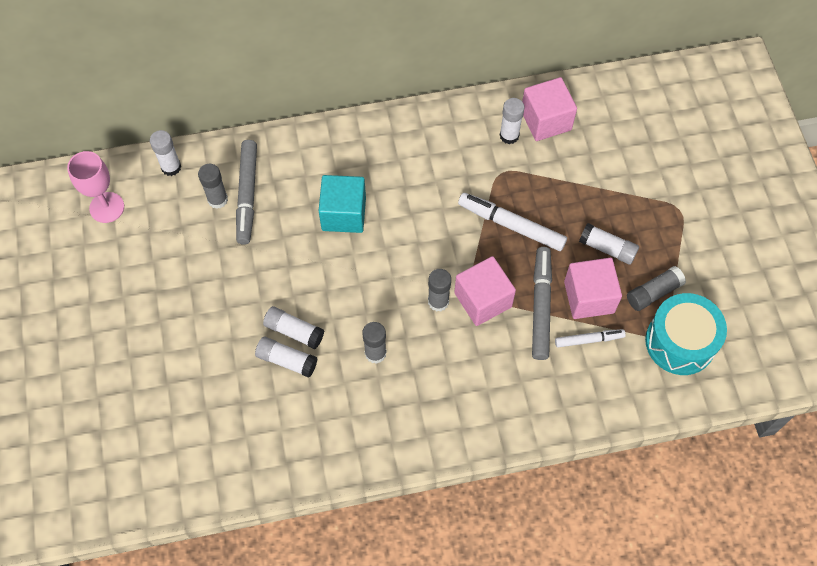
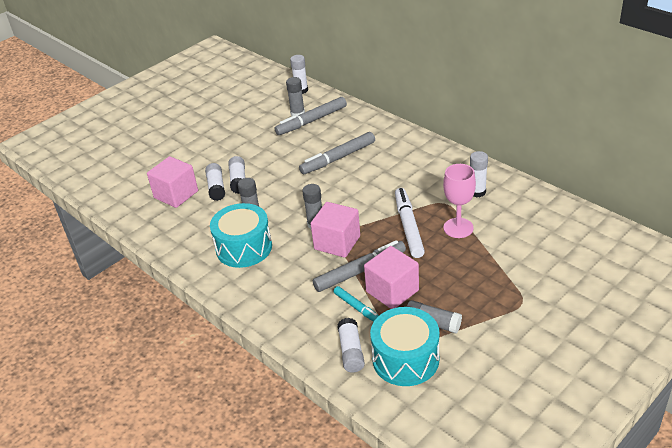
camera: 60 degrees right, 25 degrees down
pink goblet [67,151,124,223] -> pink goblet moved to [443,164,476,238]
turquoise cube [319,175,366,233] -> grey marker [299,132,375,174]
pink cube [522,77,577,141] -> pink cube moved to [147,156,198,208]
white marker [555,329,626,348] -> turquoise marker [334,286,379,322]
white glue stick [579,223,639,265] -> white glue stick moved to [337,318,365,372]
none -> turquoise drum [210,203,272,268]

